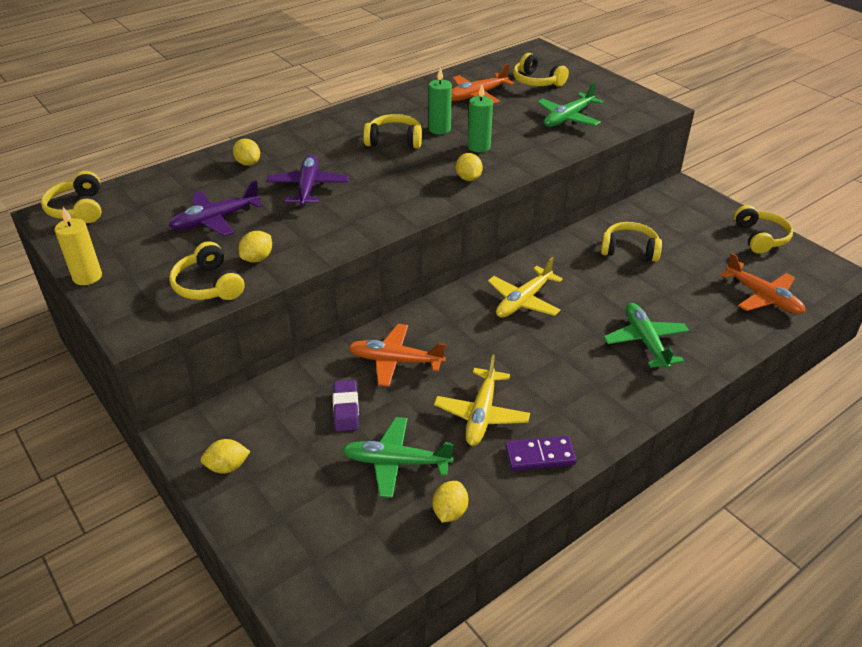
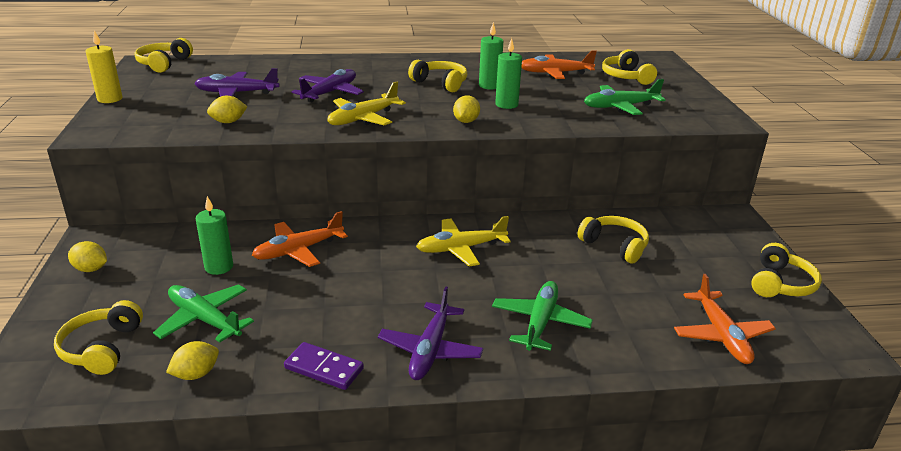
camera: 30 degrees right, 10 degrees down
yellow headphones [169,241,244,300] -> yellow headphones moved to [54,300,143,375]
yellow lemon [233,138,260,166] -> none
purple eraser [333,380,359,431] -> green candle [196,196,233,275]
orange plane [349,324,446,387] -> orange plane turned 75 degrees counterclockwise [252,211,348,267]
yellow plane [434,355,530,446] -> yellow plane moved to [327,82,406,125]
none -> purple plane [378,286,483,380]

